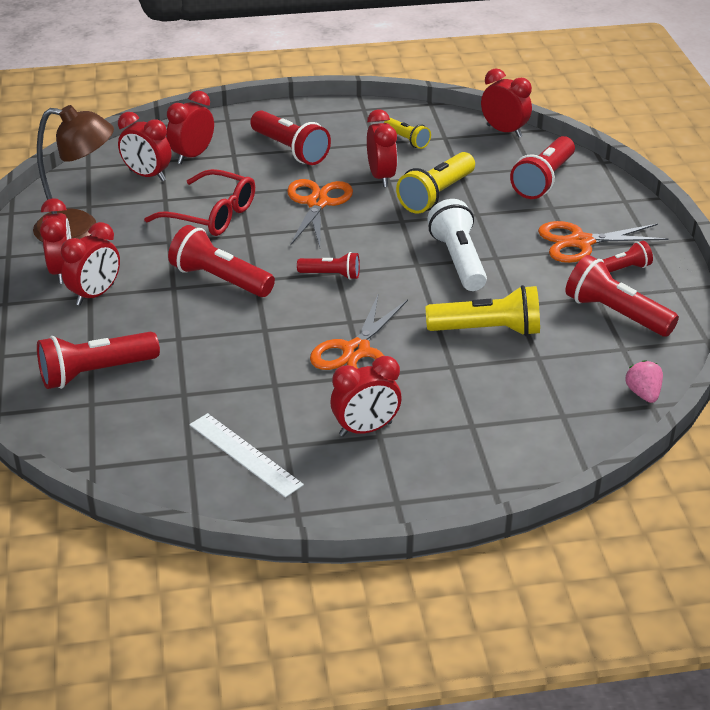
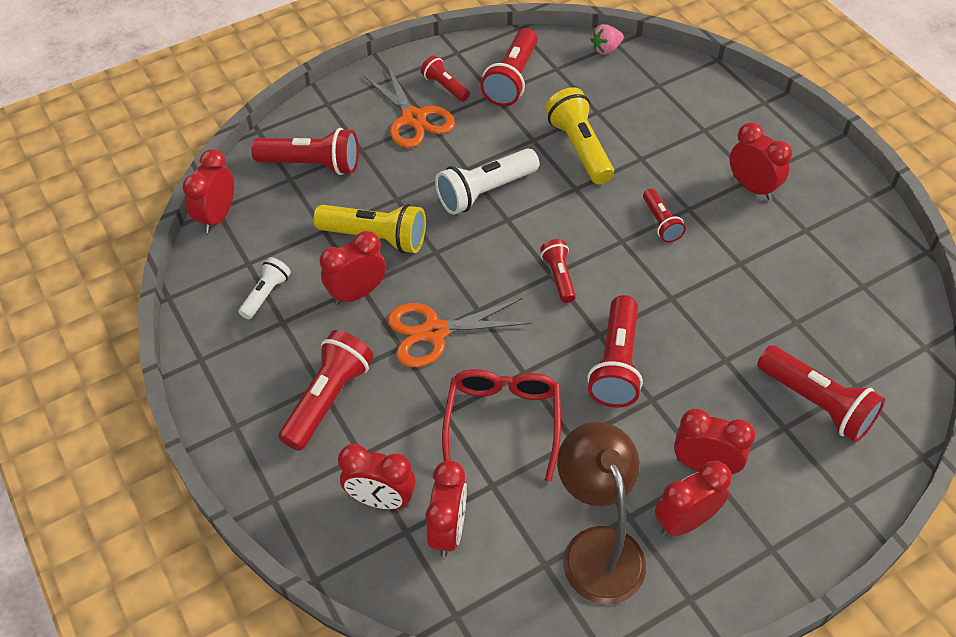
camera: 110 degrees left, 15 degrees up
white ruler [189,413,304,498] -> none
orange scissors [310,295,408,370] -> red flashlight [643,189,686,242]
yellow flashlight [384,118,431,149] -> white flashlight [238,257,291,319]

